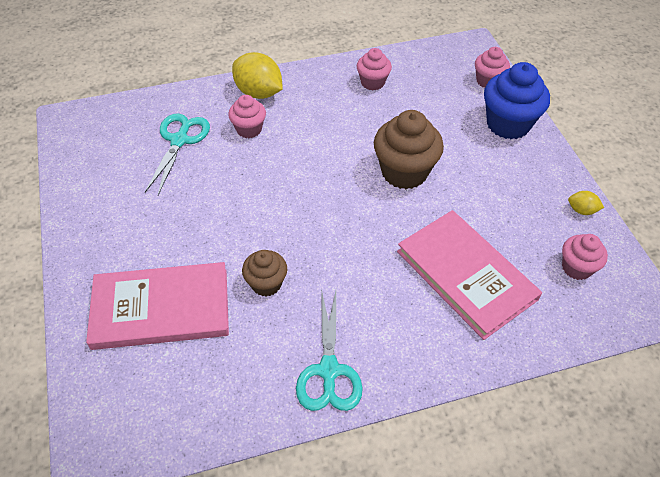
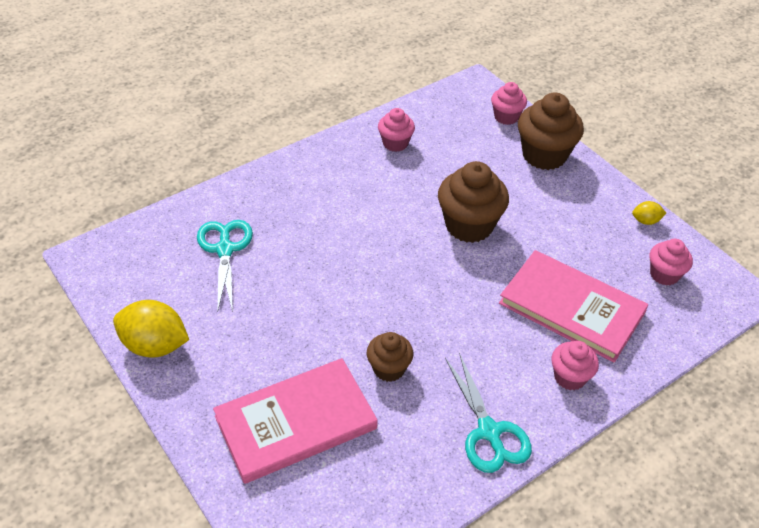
camera: 20 degrees left, 5 degrees down
pink cupcake [228,95,266,138] -> pink cupcake moved to [552,341,599,390]
yellow lemon [232,52,283,99] -> yellow lemon moved to [113,300,189,358]
blue cupcake [484,62,550,139] -> brown cupcake [518,93,584,170]

